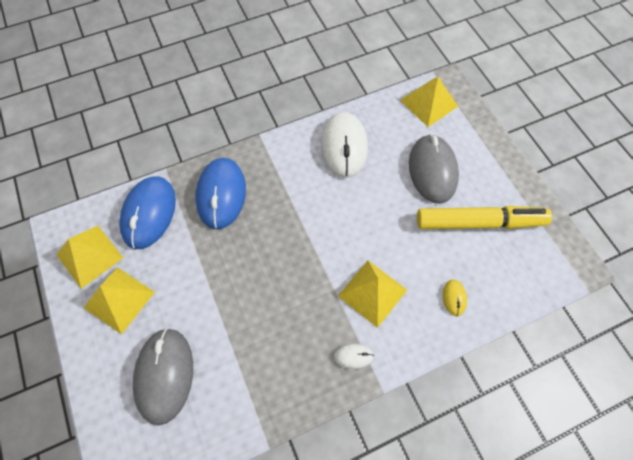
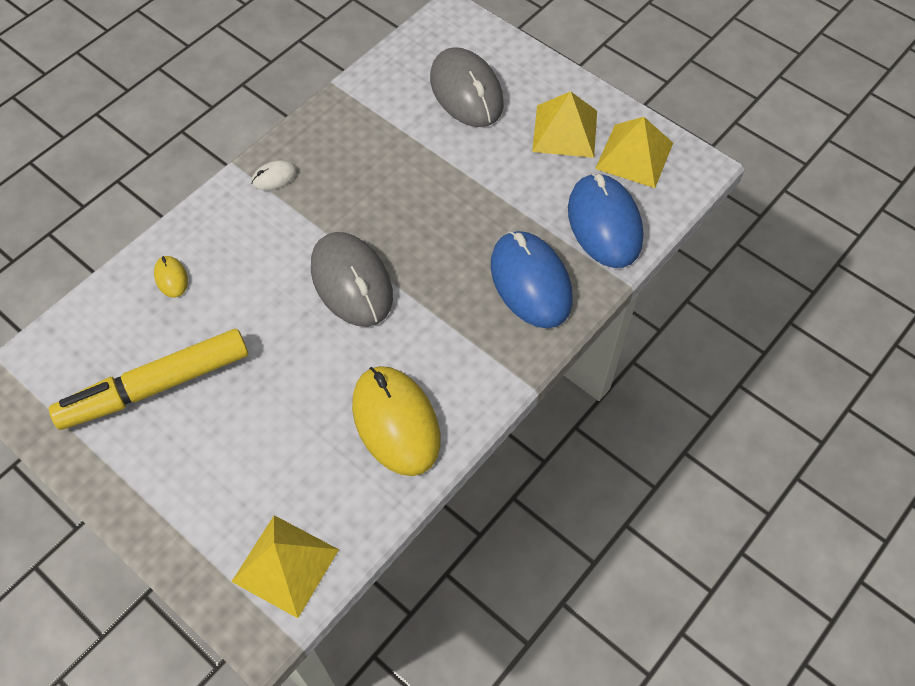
camera: 155 degrees right, 5 degrees down
white mouse [321,112,368,178] -> yellow mouse [352,366,440,476]
yellow pyramid [338,260,407,328] -> none
grey mouse [409,134,459,204] -> grey mouse moved to [311,232,393,327]

